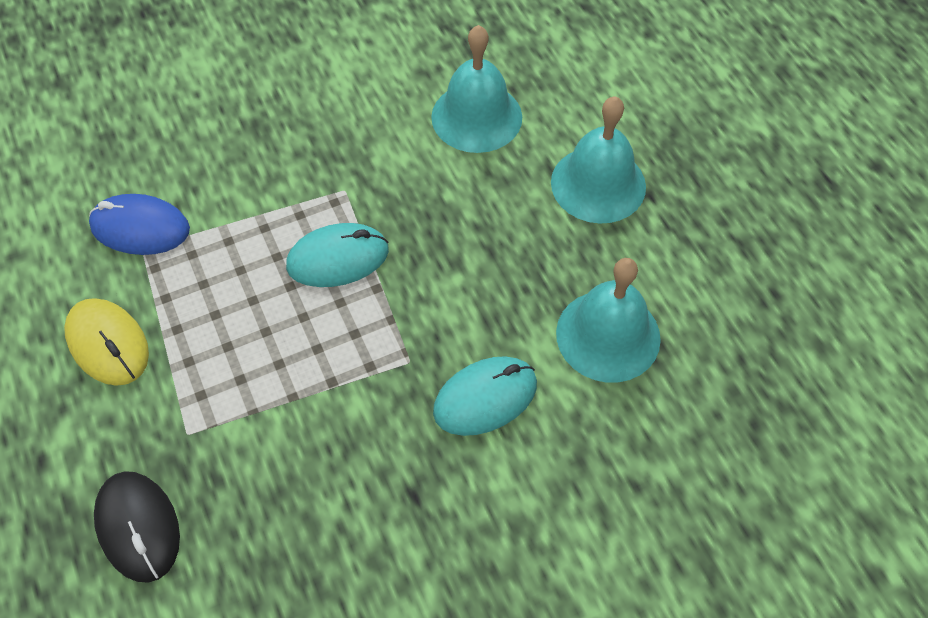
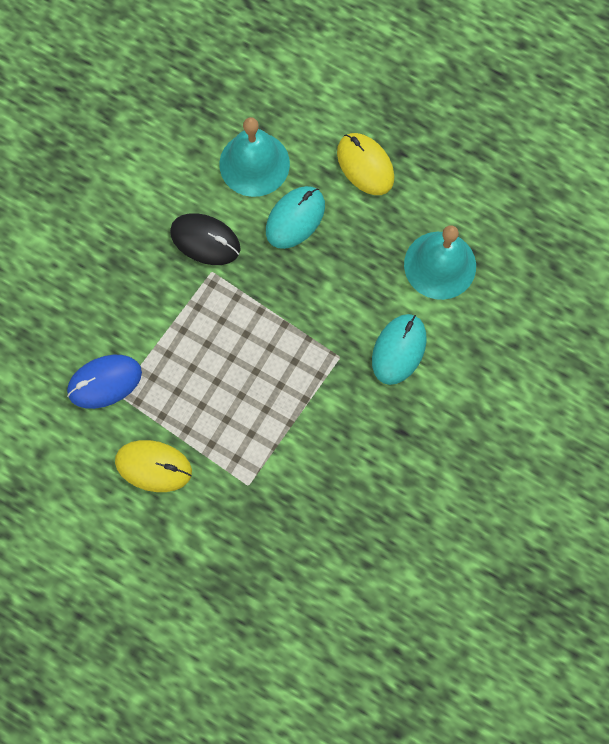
camera: 35 degrees left, 15 degrees up
black mouse [94,471,180,583] -> black mouse moved to [170,213,241,265]
turquoise mouse [286,223,389,287] -> turquoise mouse moved to [266,186,325,249]
turquoise bell [551,96,646,224] -> yellow mouse [337,133,394,195]

